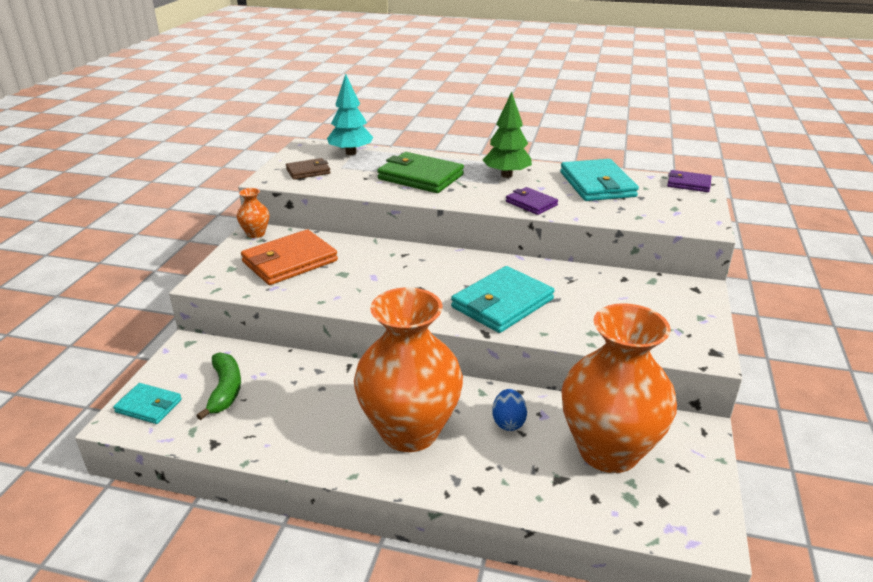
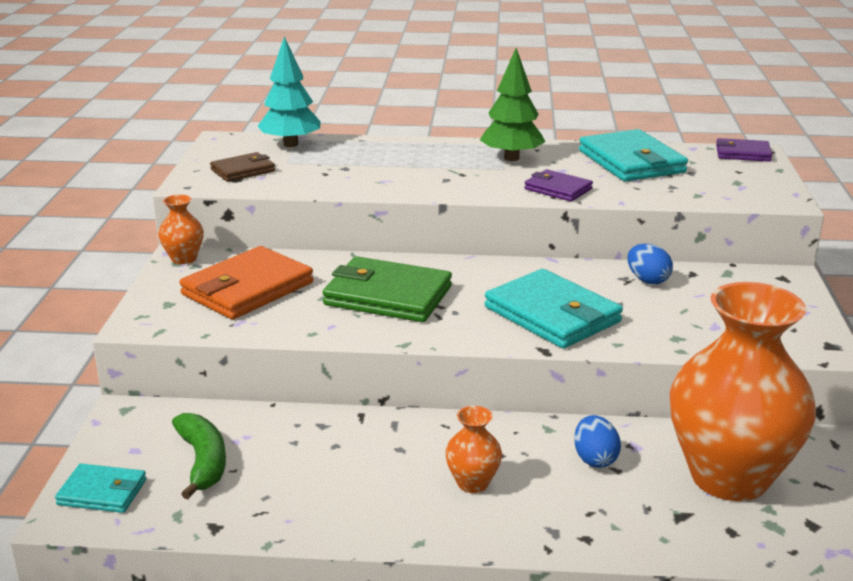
camera: 10 degrees left, 5 degrees down
orange vase [354,287,463,452] -> orange vase [445,406,502,493], size x0.41
green wallet [377,152,464,193] -> green wallet moved to [323,256,452,322]
turquoise wallet [451,266,555,333] -> turquoise wallet turned 75 degrees counterclockwise [485,269,623,348]
none -> blue egg [628,244,673,284]

